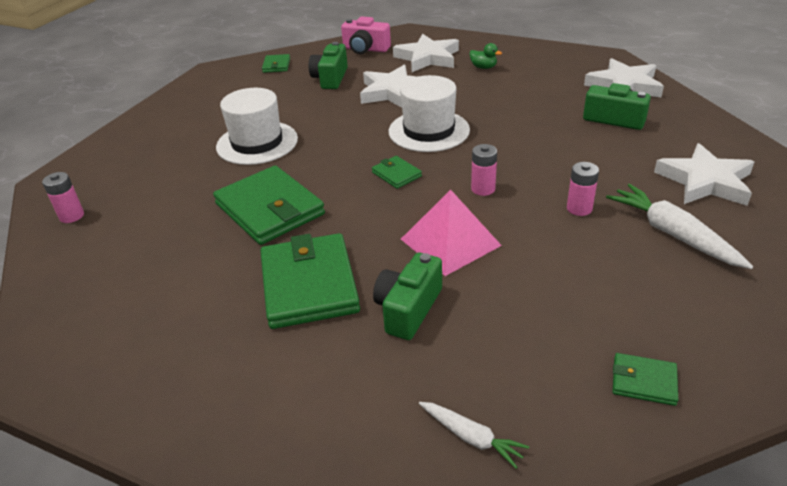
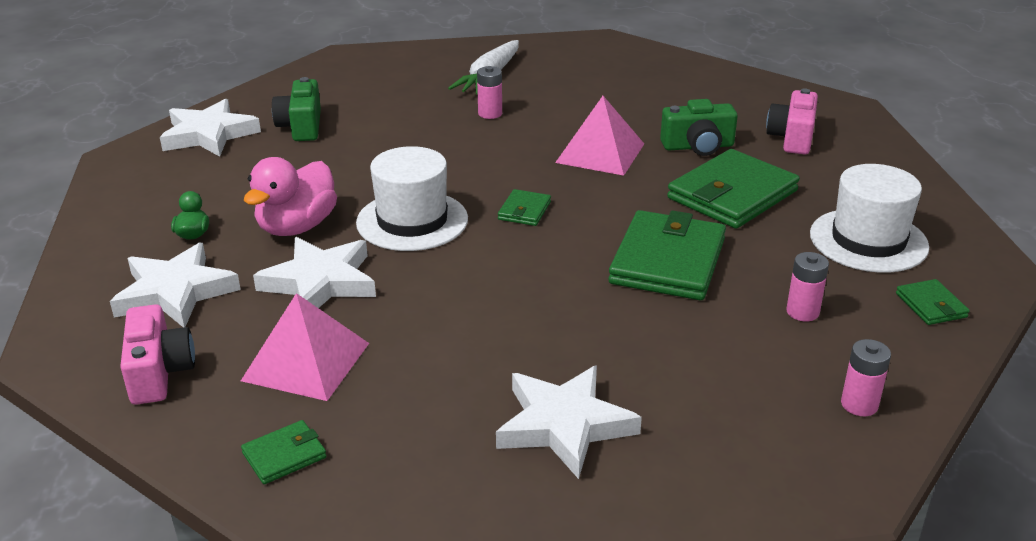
camera: 125 degrees left, 5 degrees down
white hat [216,88,298,165] -> white hat moved to [810,164,929,273]
green camera [309,42,348,89] -> pink pyramid [241,293,369,401]
white carrot [419,402,529,469] -> none
pink battery [471,144,497,196] -> pink battery moved to [786,252,829,321]
green wallet [613,353,678,406] -> green wallet moved to [896,279,970,325]
white star [654,143,754,206] -> white star moved to [496,365,642,479]
none -> pink duck [244,157,337,236]
none -> pink camera [766,88,818,155]

